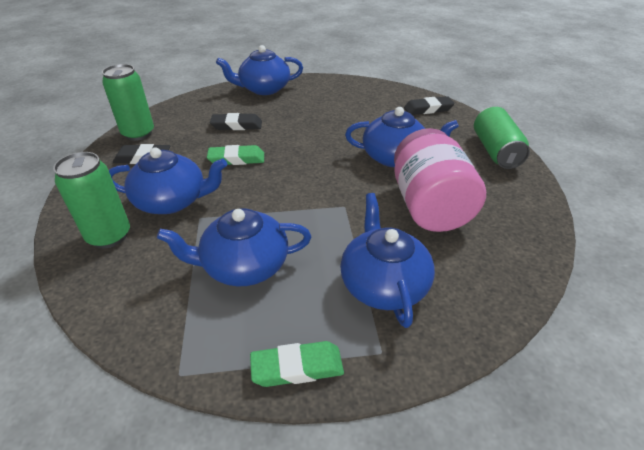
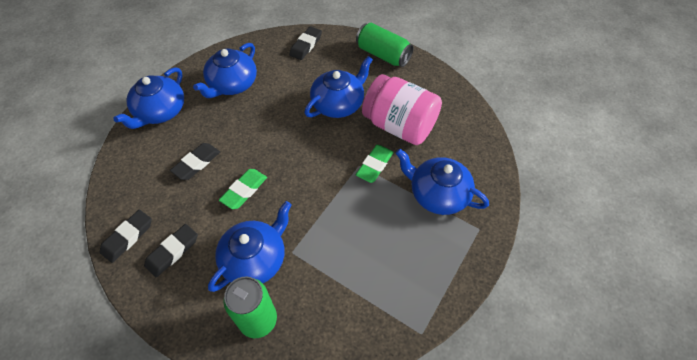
camera: 50 degrees left, 15 degrees up
green can [102,64,154,141] -> black eraser [100,210,152,263]
blue teapot [157,208,311,286] -> blue teapot moved to [193,43,257,98]
green eraser [250,341,344,387] -> green eraser moved to [356,145,394,183]

